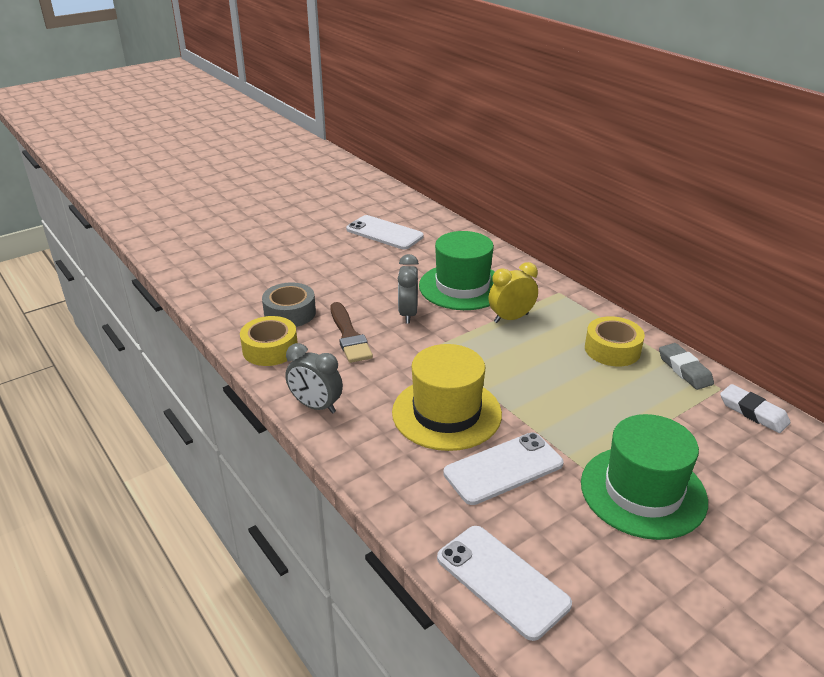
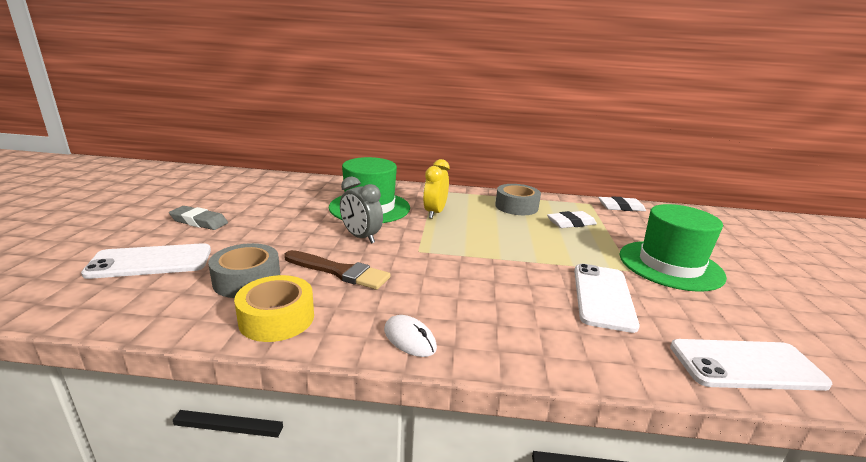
camera: 50 degrees left, 10 degrees down
grey clock [285,343,343,414] -> white mouse [384,315,437,357]
white phone [346,215,424,250] -> white phone moved to [81,243,211,279]
yellow hat [392,344,502,451] -> none
yellow tape [585,316,645,366] -> grey tape [495,184,541,215]
grey eraser [659,343,714,390] -> grey eraser moved to [169,206,228,230]
none -> white eraser [547,211,597,228]

